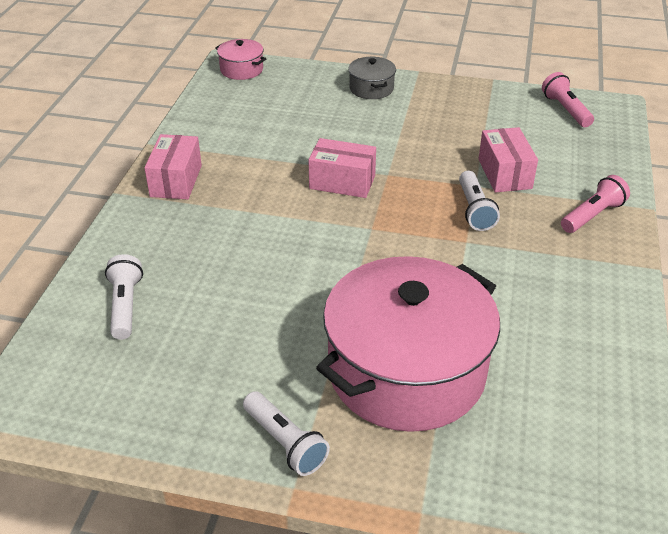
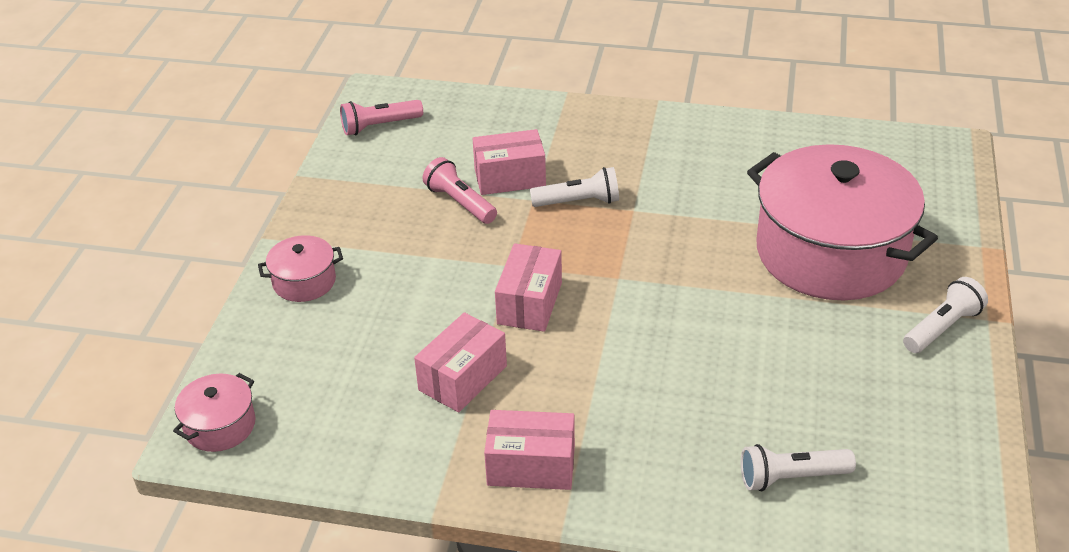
camera: 90 degrees left, 0 degrees up
grey pot [348,57,396,99] -> pink pot [258,235,343,302]
pink flashlight [561,175,630,233] -> pink flashlight moved to [422,157,497,224]
none -> pink box [414,312,507,412]

